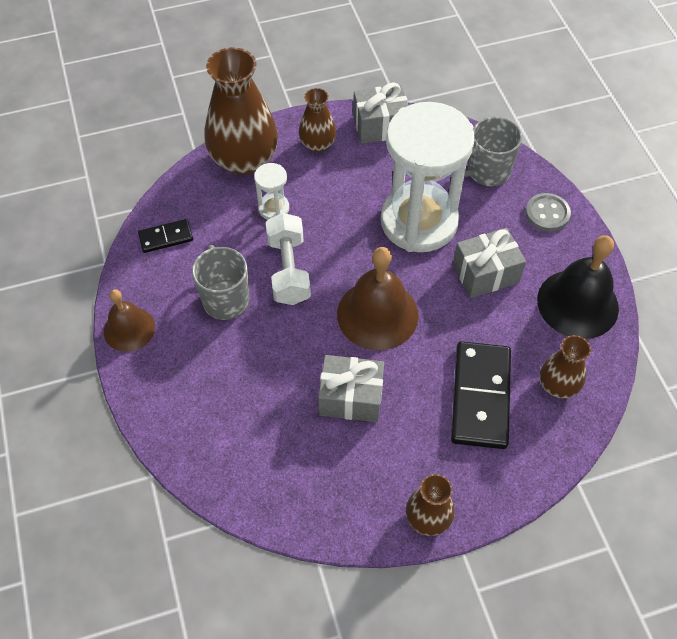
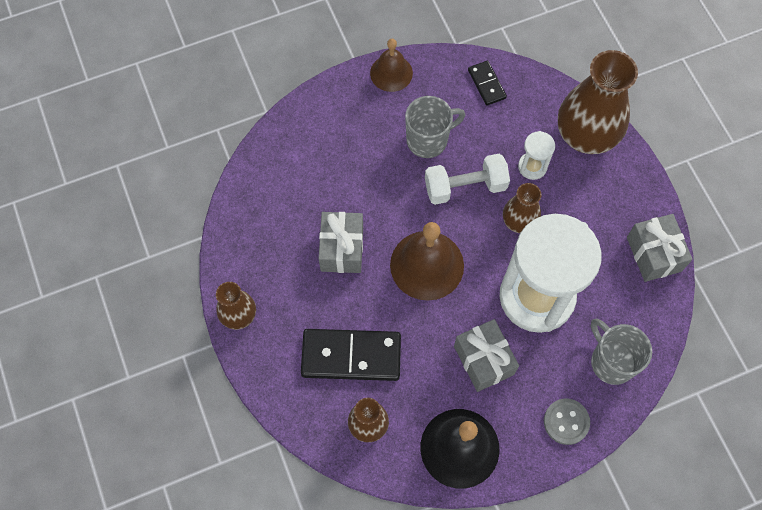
camera: 85 degrees right, 10 degrees up
brown vase [299,88,336,152] -> brown vase moved to [503,183,541,233]

